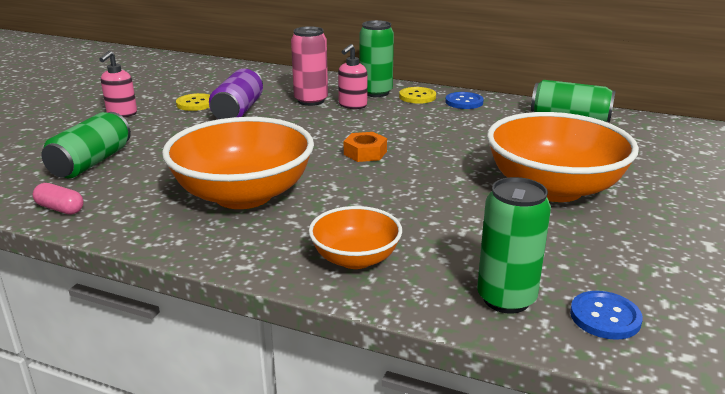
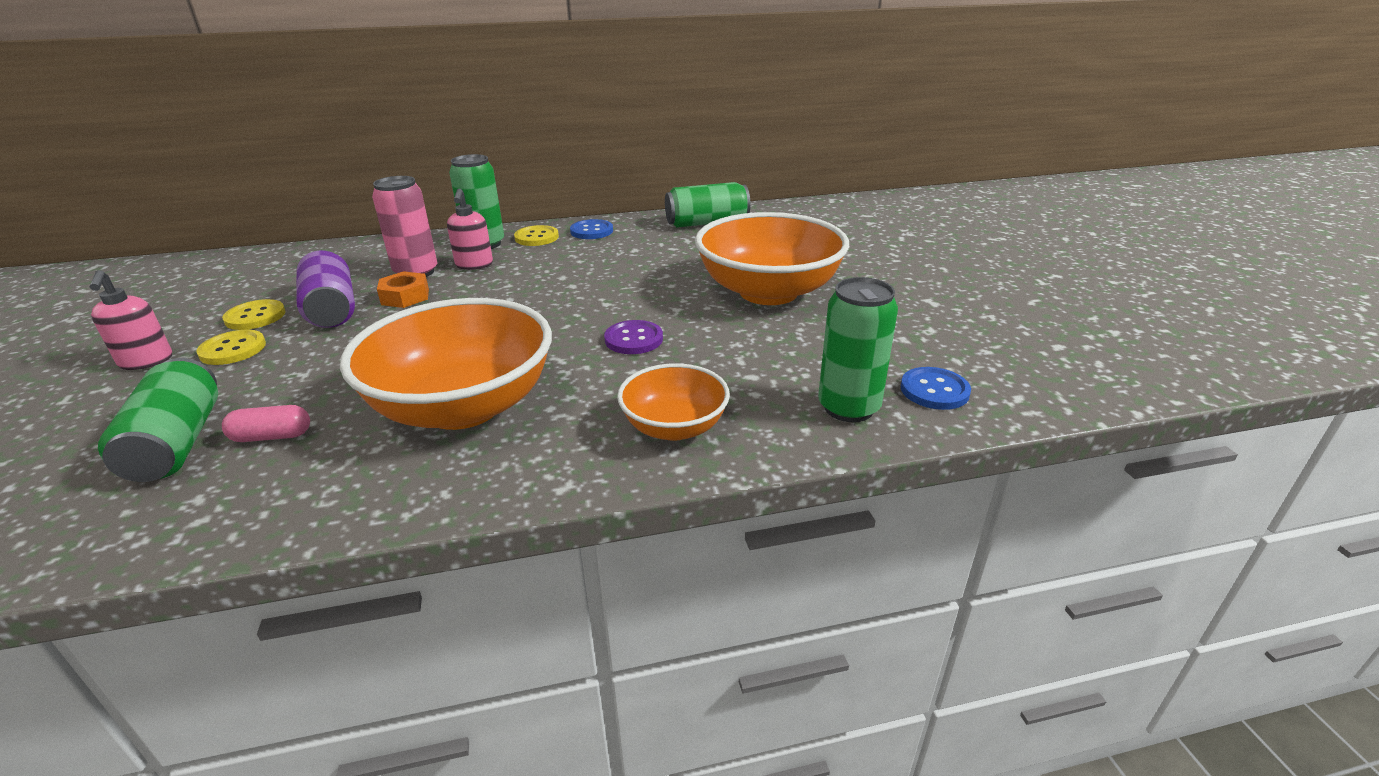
camera: 35 degrees left, 5 degrees up
pink capsule [33,183,84,214] -> pink capsule moved to [222,405,310,442]
orange nut [344,132,387,162] -> orange nut moved to [377,271,429,308]
none -> yellow button [196,330,266,365]
none -> purple button [604,320,663,354]

